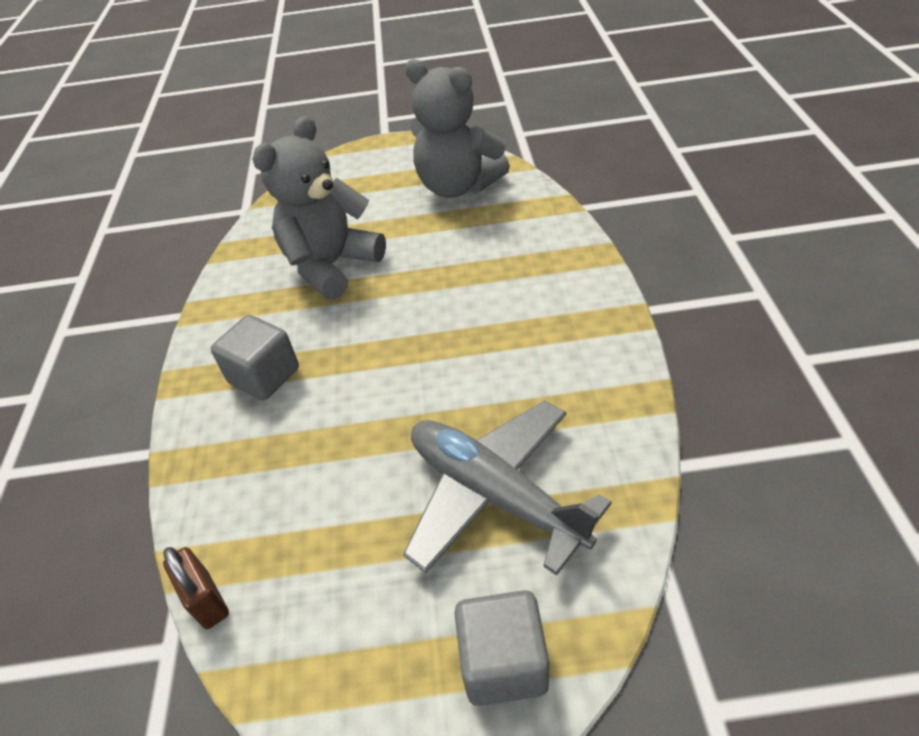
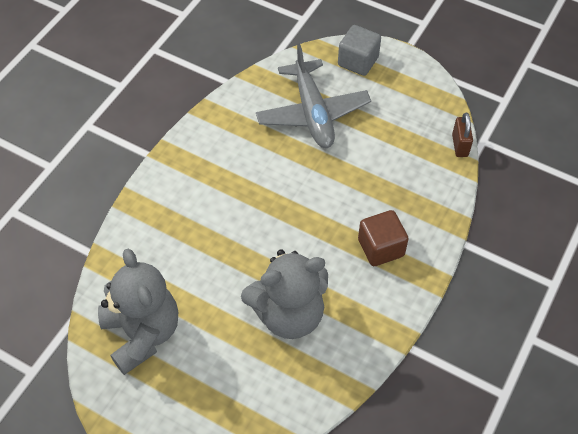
camera: 150 degrees left, 10 degrees up
grey cube [211,315,299,401] -> brown cube [358,210,408,266]

